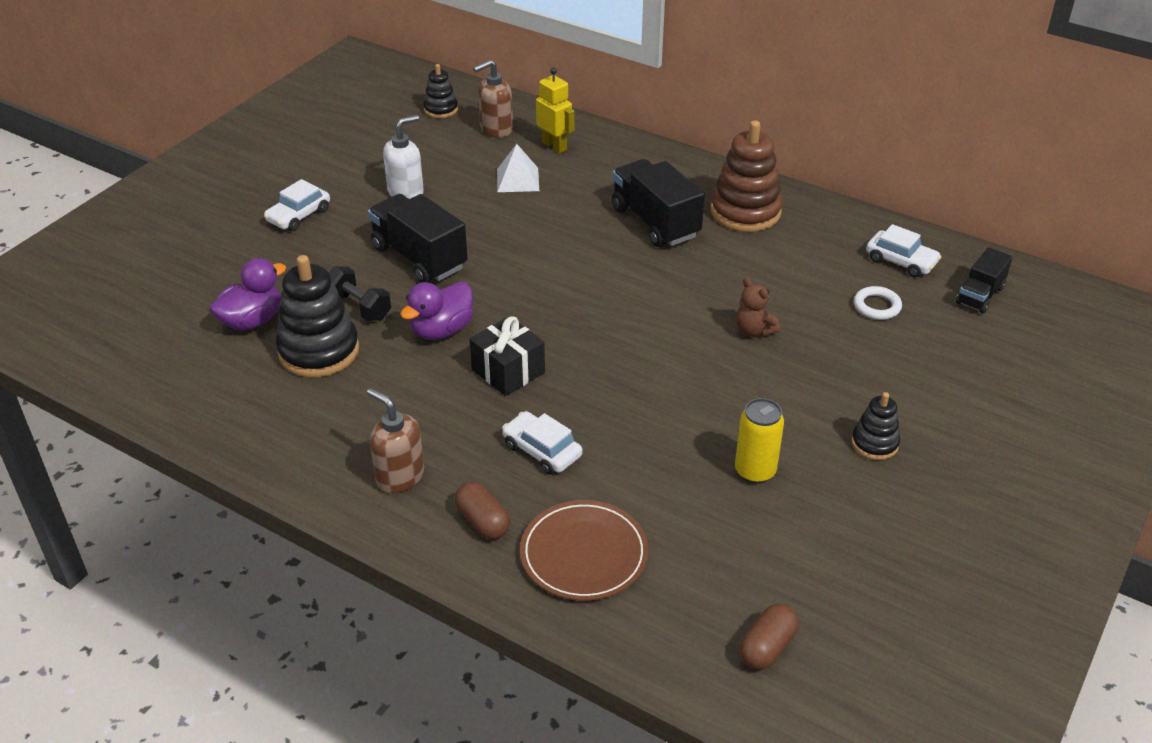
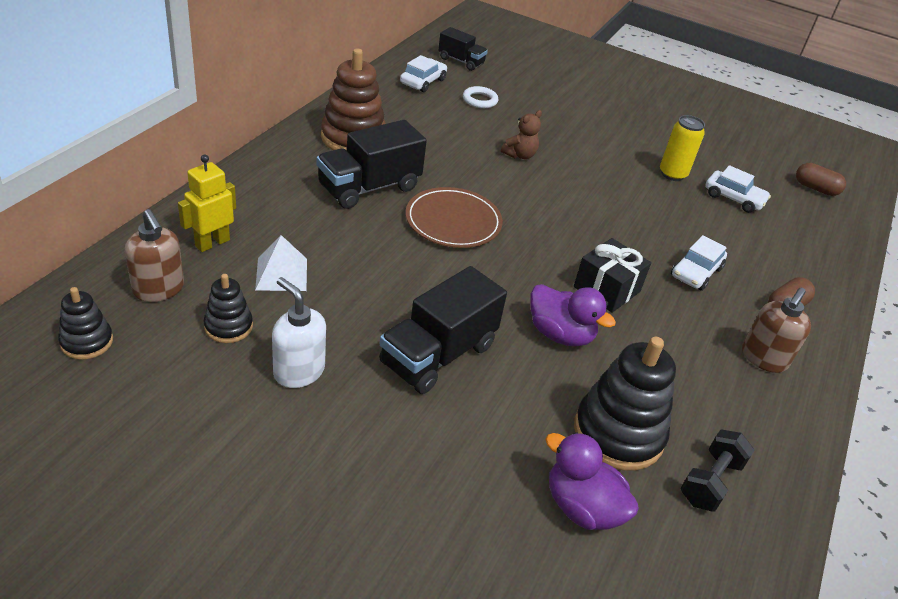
camera: 100 degrees left, 0 degrees up
white car [264,179,330,231] -> white car moved to [705,165,771,213]
black dumbbell [329,266,391,321] -> black dumbbell moved to [680,429,755,512]
brown plate [520,500,649,601] -> brown plate moved to [405,187,503,248]
black stacking toy [851,392,900,460] -> black stacking toy moved to [204,274,253,343]

